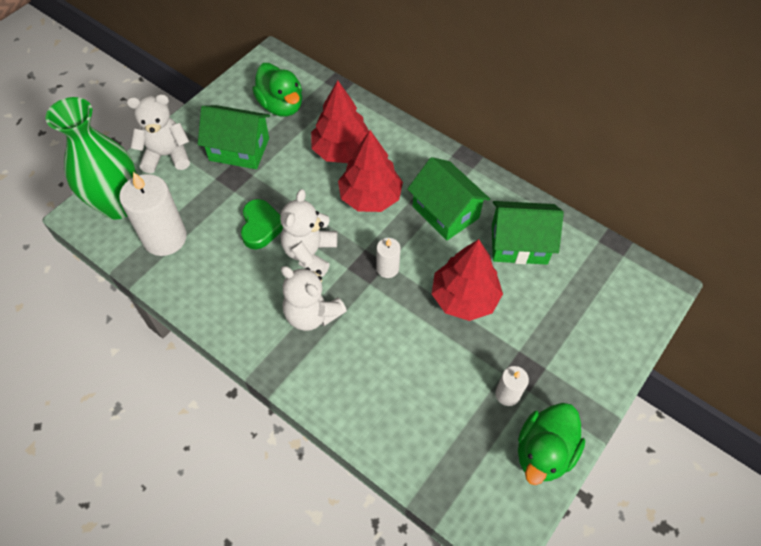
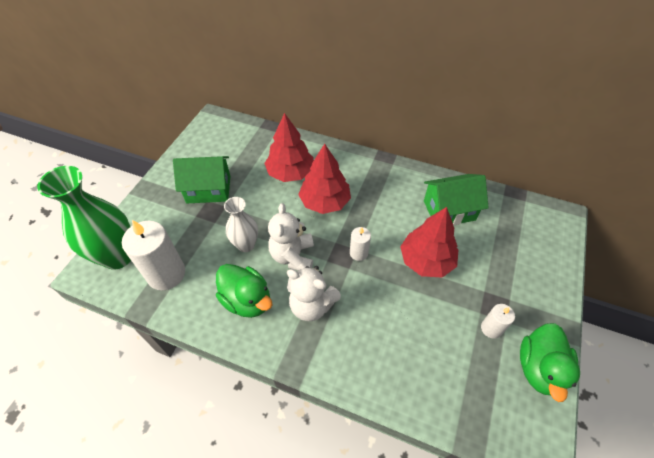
camera: 15 degrees left, 5 degrees down
white teddy bear [127,94,190,173] -> none
green heart [241,199,283,249] -> white vase [224,197,258,252]
green duck [252,63,302,117] -> green duck moved to [216,264,272,318]
green house [407,157,490,240] -> none

